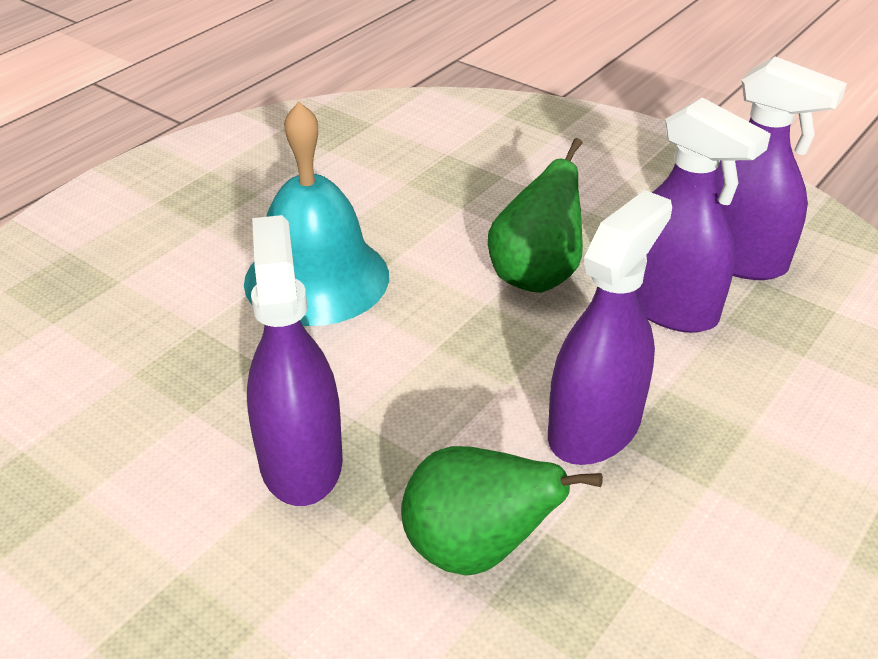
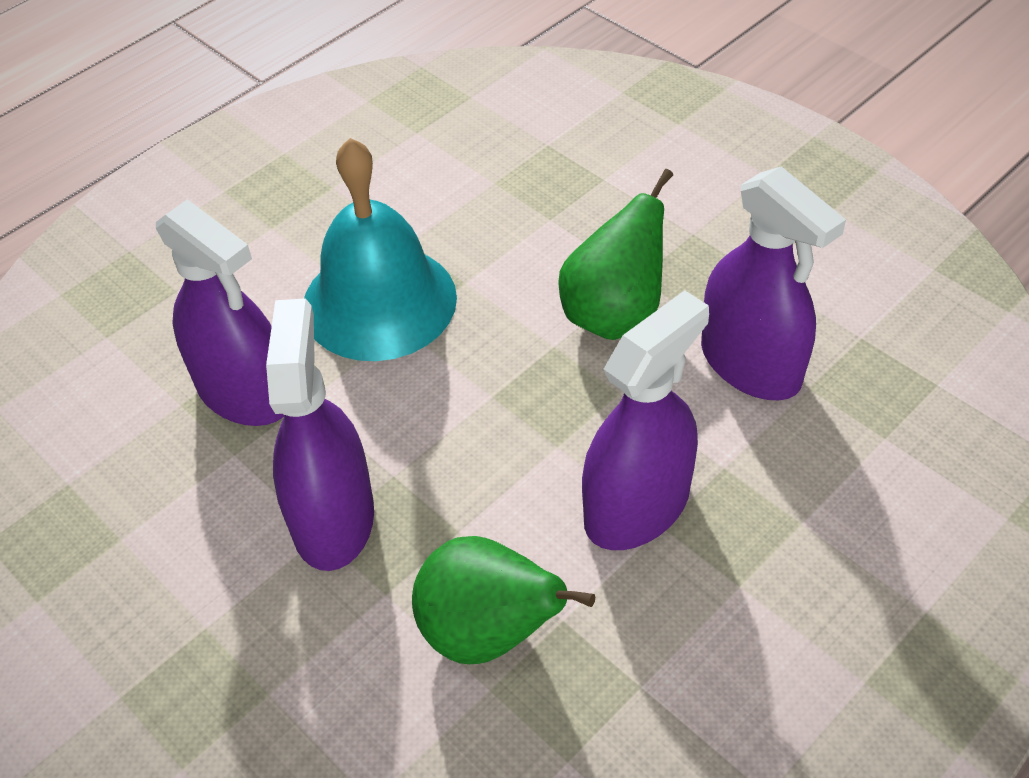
camera: 10 degrees right, 10 degrees up
purple spray bottle [715,56,847,280] -> purple spray bottle moved to [156,199,284,426]

